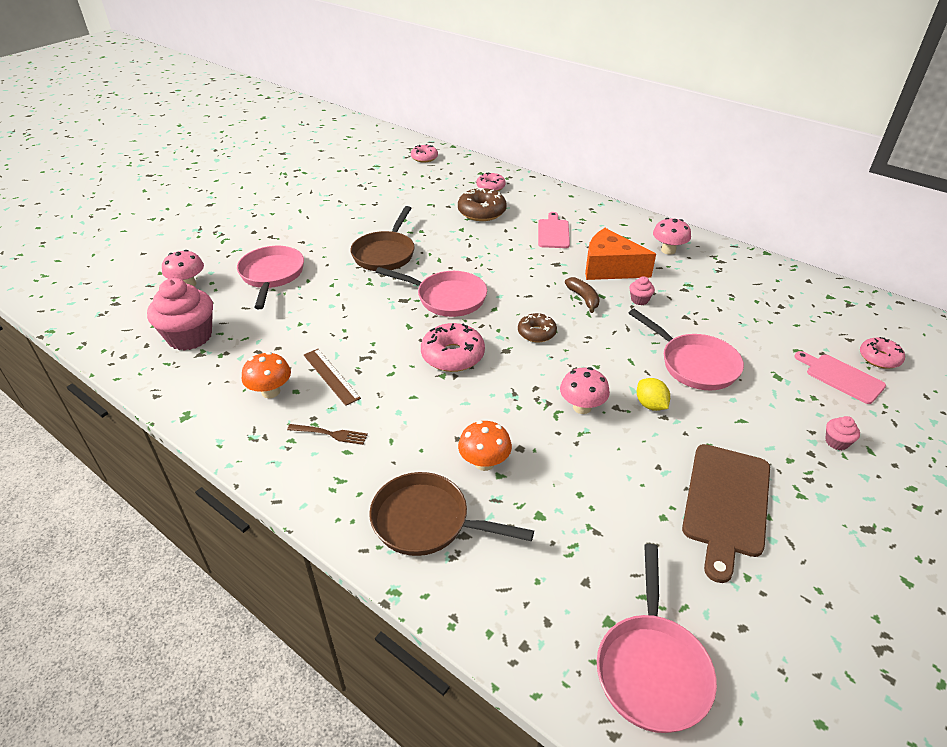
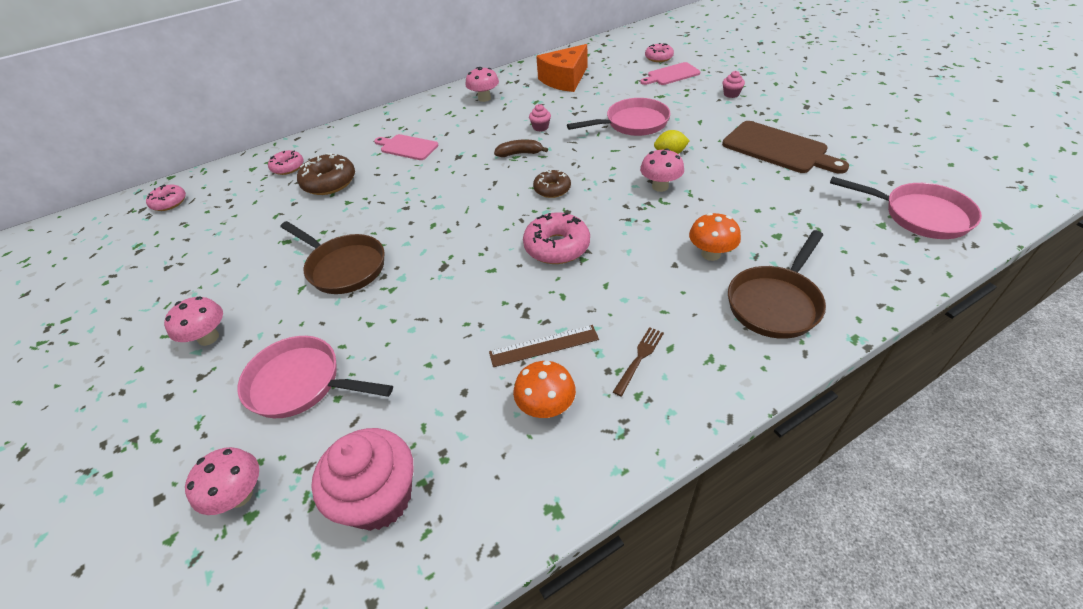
camera: 65 degrees left, 5 degrees up
pink pan [376,267,487,317] -> none
orange cheese [585,228,656,280] -> orange cheese moved to [536,44,588,92]
none -> pink mushroom [164,296,223,346]

